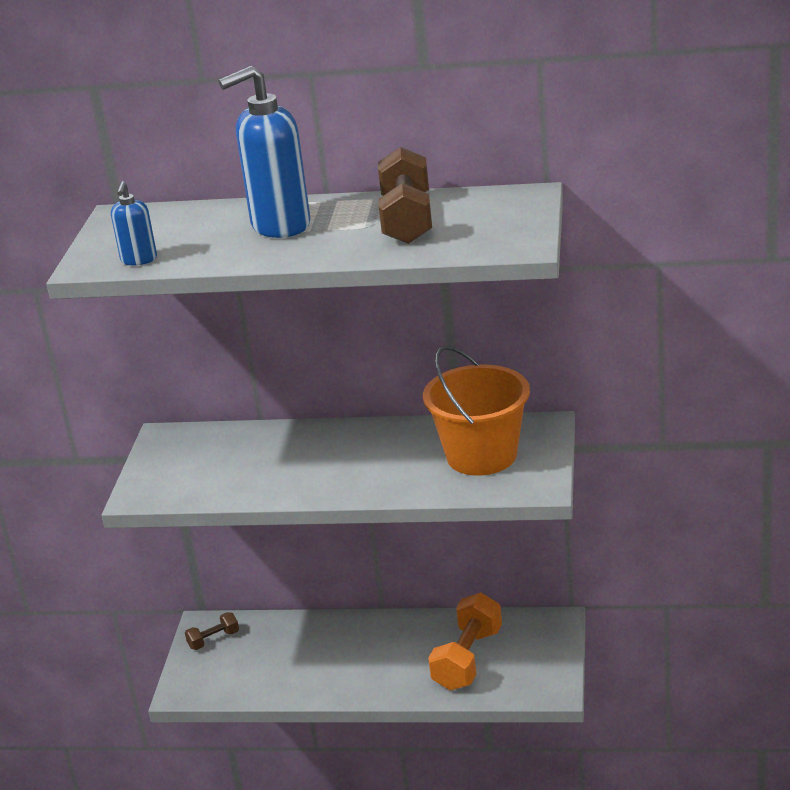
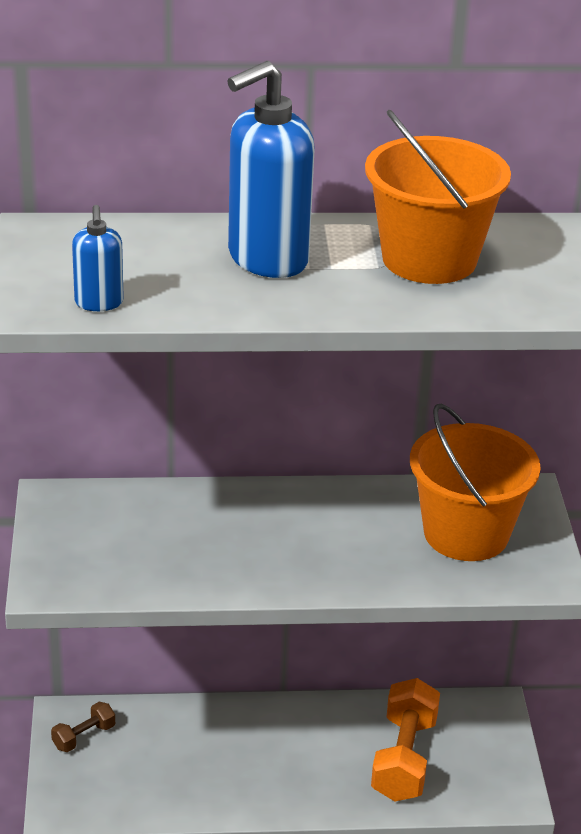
camera: 15 degrees left, 5 degrees up
brown dumbbell [378,147,432,244] -> orange bucket [365,110,511,284]

